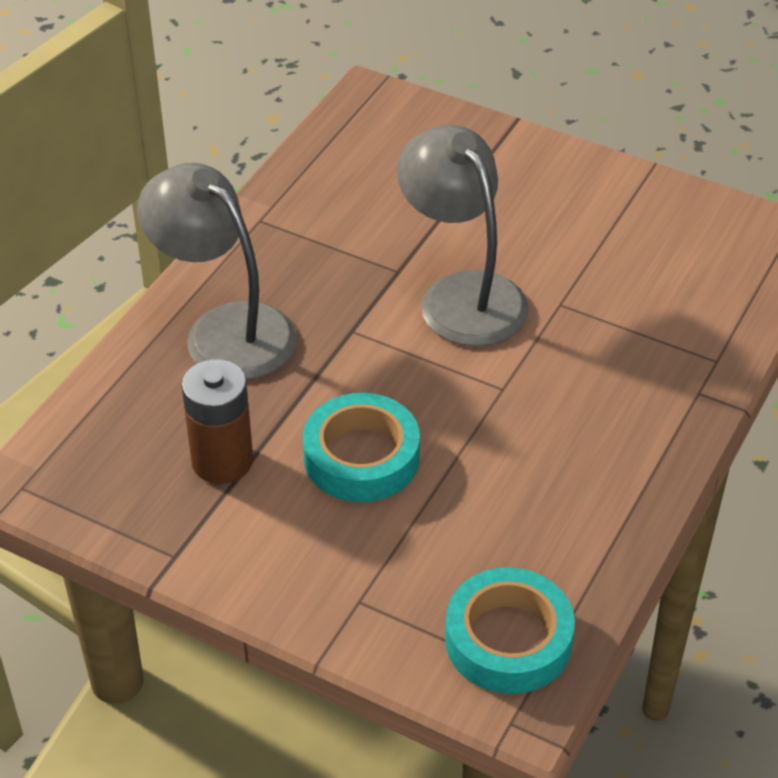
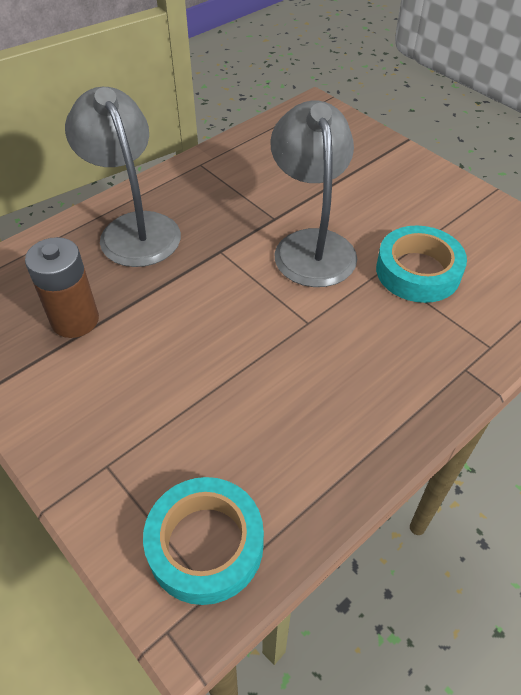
camera: 20 degrees right, 5 degrees up
turquoise tape [303,393,420,502] -> turquoise tape moved to [376,225,467,303]

